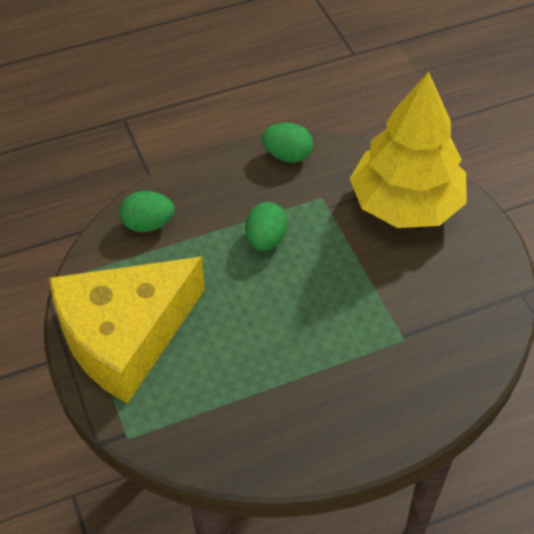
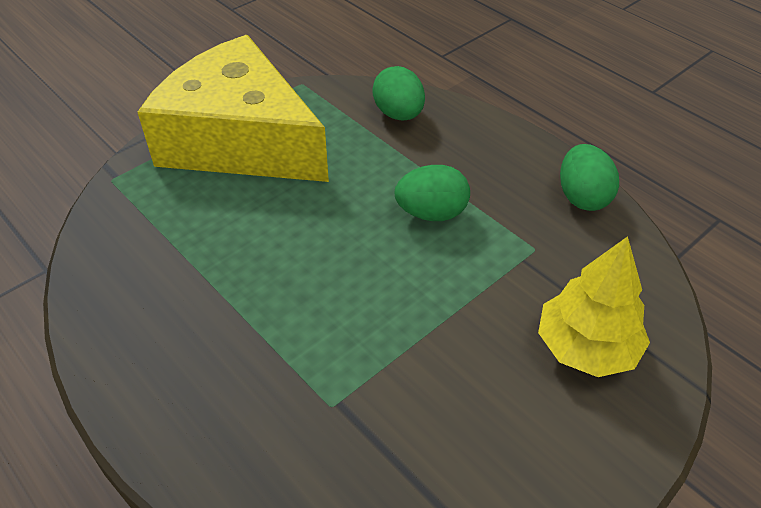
camera: 70 degrees right, 5 degrees down
yellow tree [350,72,467,228] -> yellow tree [538,236,650,377], size x0.57

